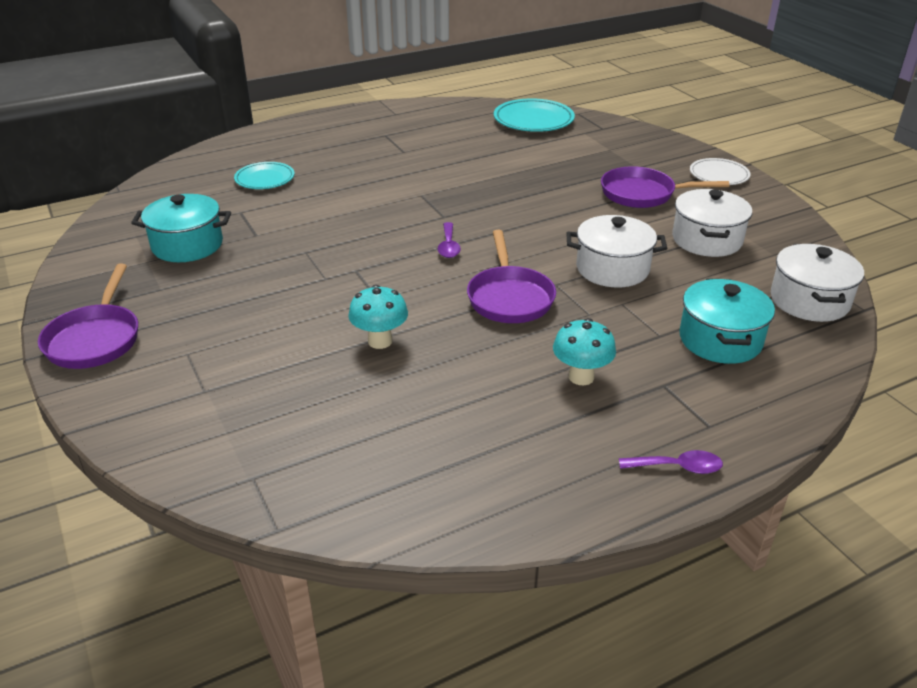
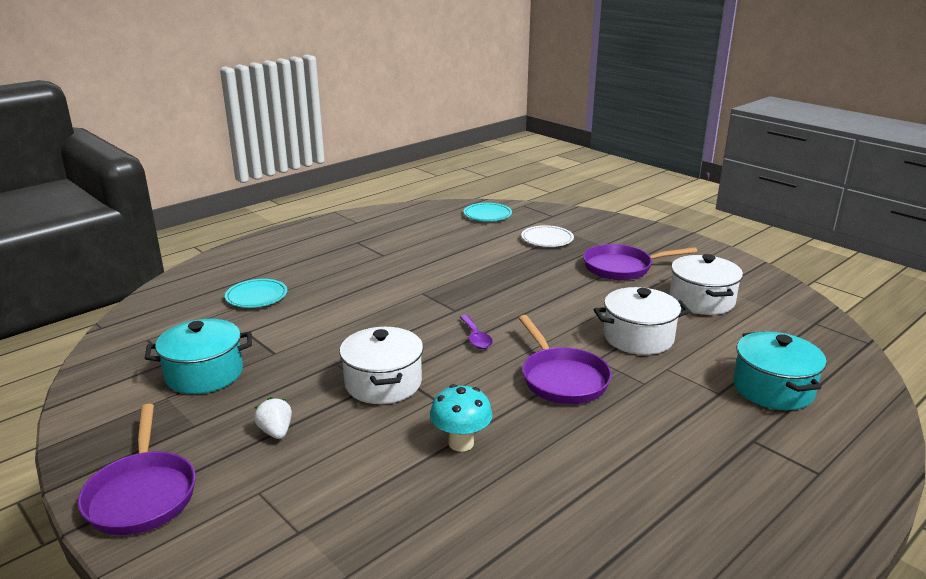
camera: 15 degrees left, 10 degrees down
turquoise plate [494,98,575,132] -> turquoise plate [463,203,512,221], size x0.65
turquoise mushroom [553,318,616,385] -> none
purple spoon [619,450,723,474] -> none
white plate [690,158,751,185] -> white plate moved to [521,225,574,247]
white pot [771,244,864,322] -> white pot moved to [339,326,423,404]
none -> white strawberry [254,397,292,439]

